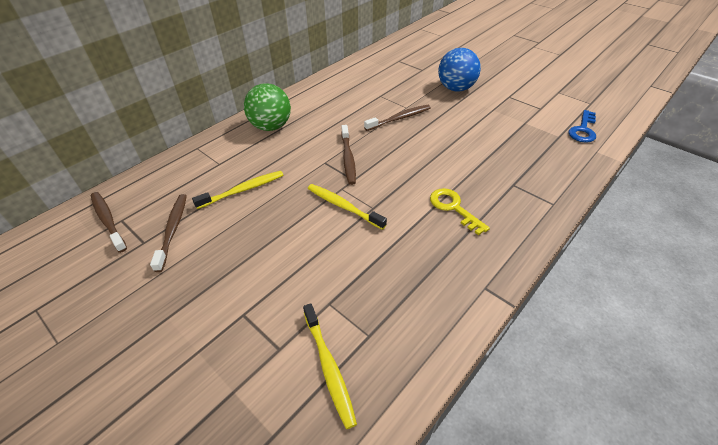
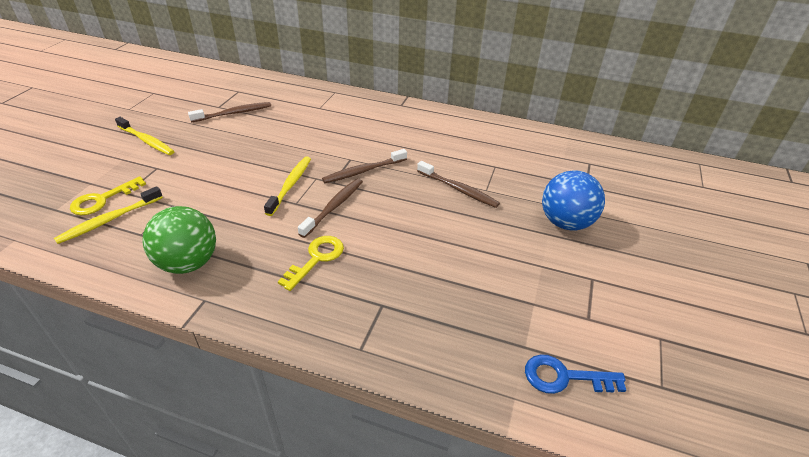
camera: 65 degrees right, 5 degrees down
brown toothbrush [91,192,127,253] -> brown toothbrush moved to [298,179,363,238]
yellow toothbrush [192,171,284,209] -> yellow toothbrush moved to [115,117,175,155]
green ball [244,83,291,131] -> green ball moved to [143,206,216,274]
none -> yellow key [70,176,146,215]

